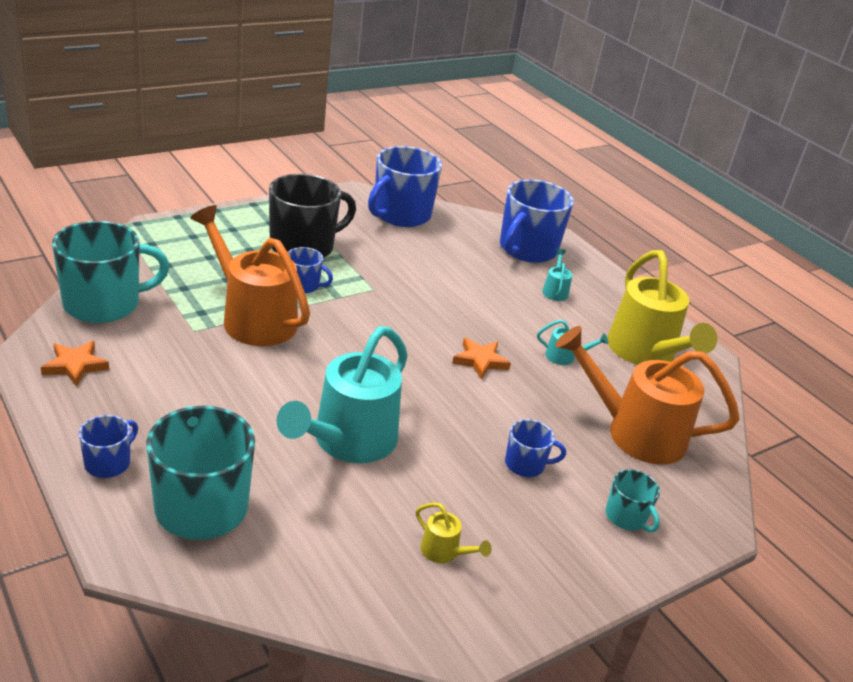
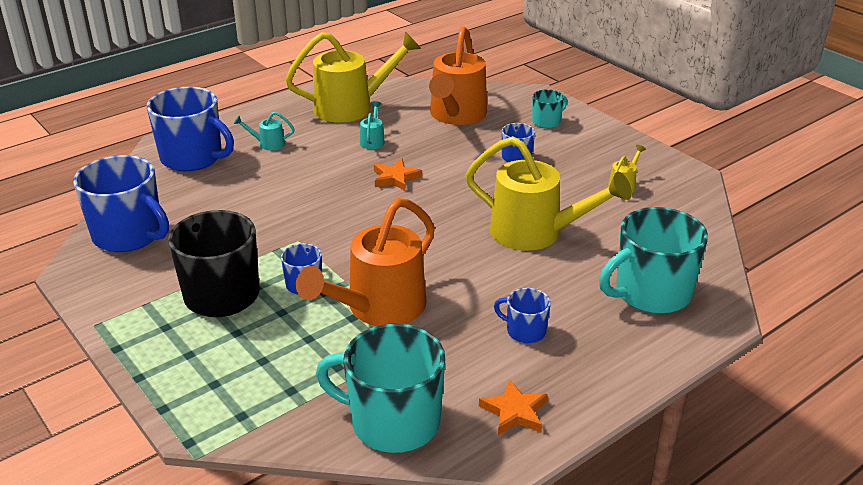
camera: 90 degrees left, 0 degrees up
turquoise mug [52,221,170,323] -> turquoise mug turned 45 degrees counterclockwise [316,324,445,453]
blue mug [79,415,138,478] -> blue mug moved to [494,288,551,343]
turquoise watering can [276,326,408,463] -> yellow watering can [465,136,632,251]

